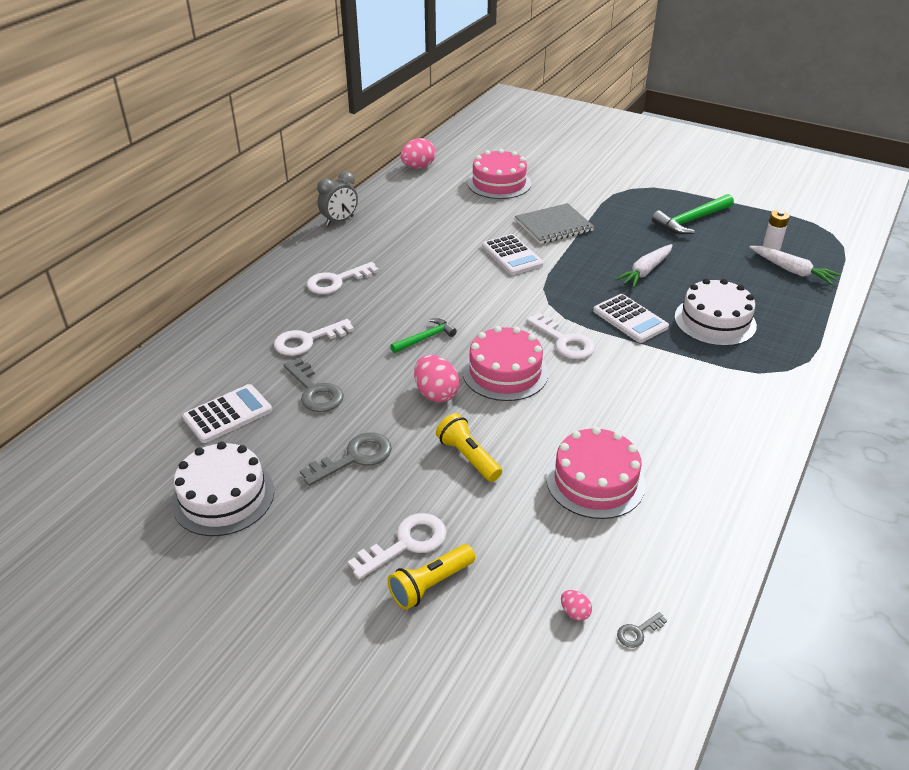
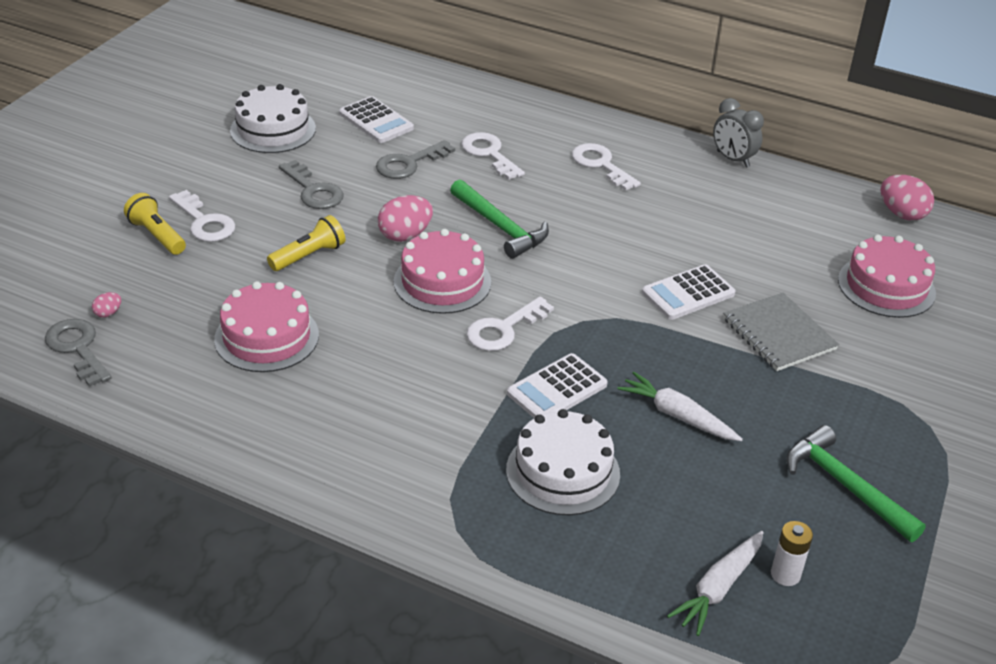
camera: 85 degrees right, 0 degrees up
green hammer [391,318,457,353] -> green hammer [450,179,549,259], size x1.62
grey key [617,612,667,648] -> grey key [45,319,112,387], size x2.05

